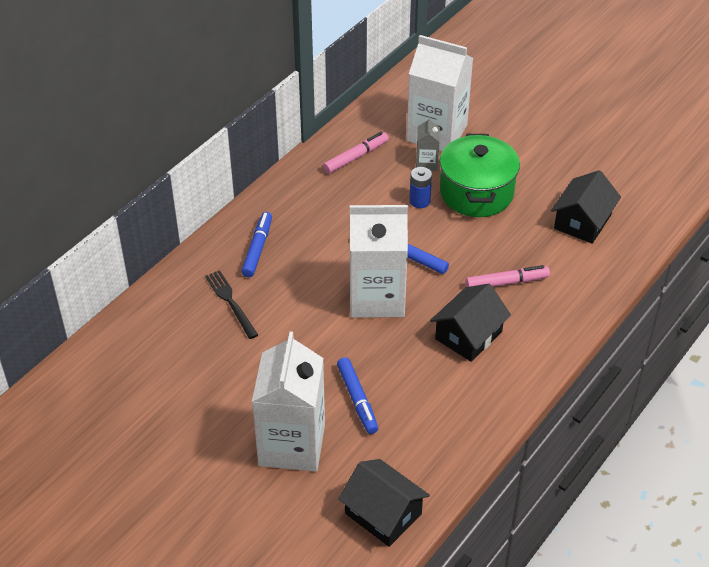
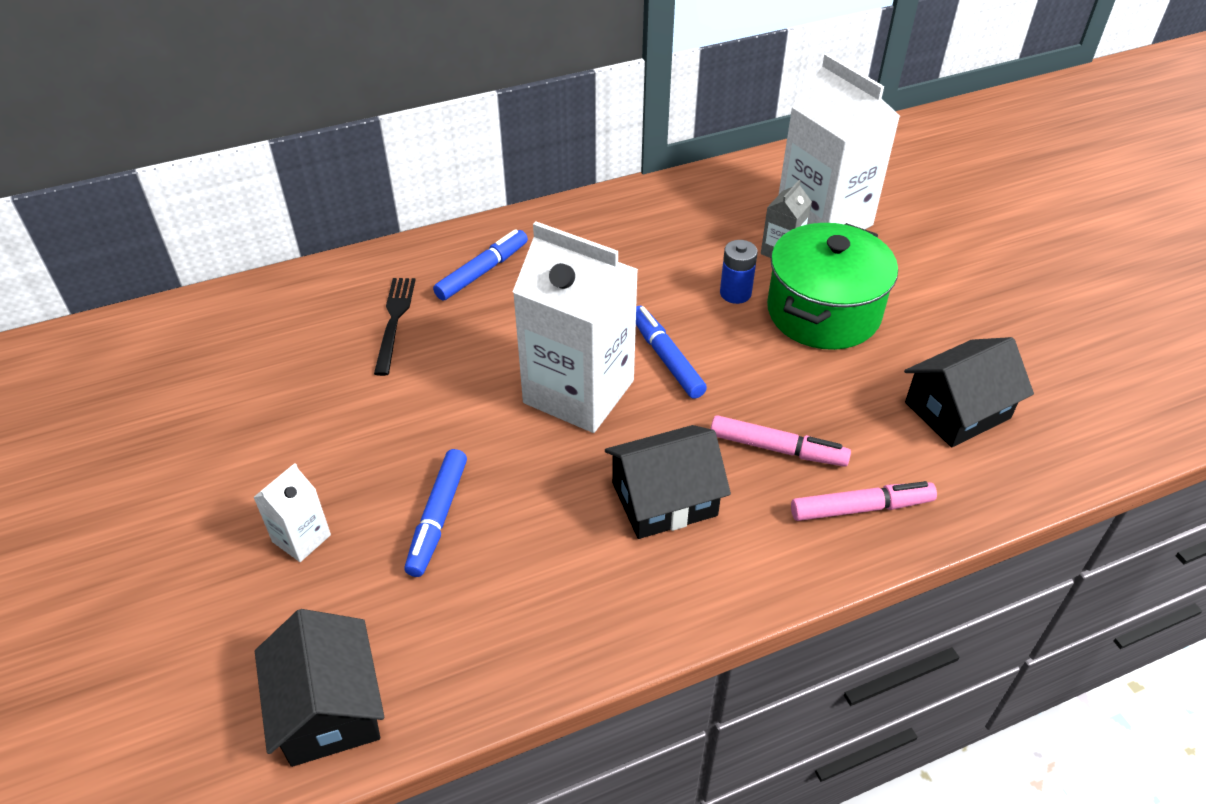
camera: 30 degrees right, 0 degrees up
white carton [252,332,325,472] -> white carton [253,463,331,562], size x0.45
pink marker [323,132,389,174] -> pink marker moved to [791,481,937,521]

